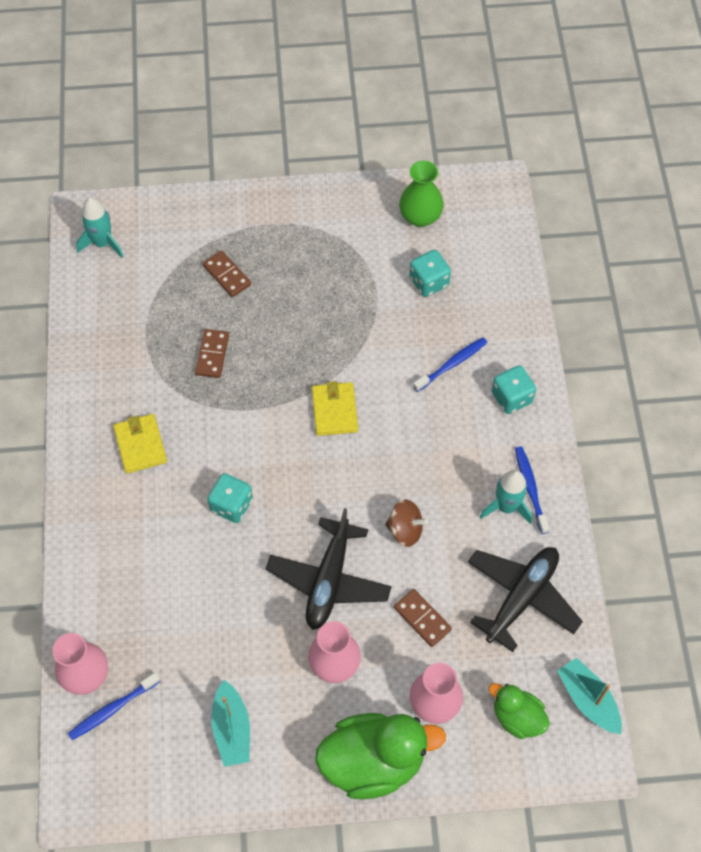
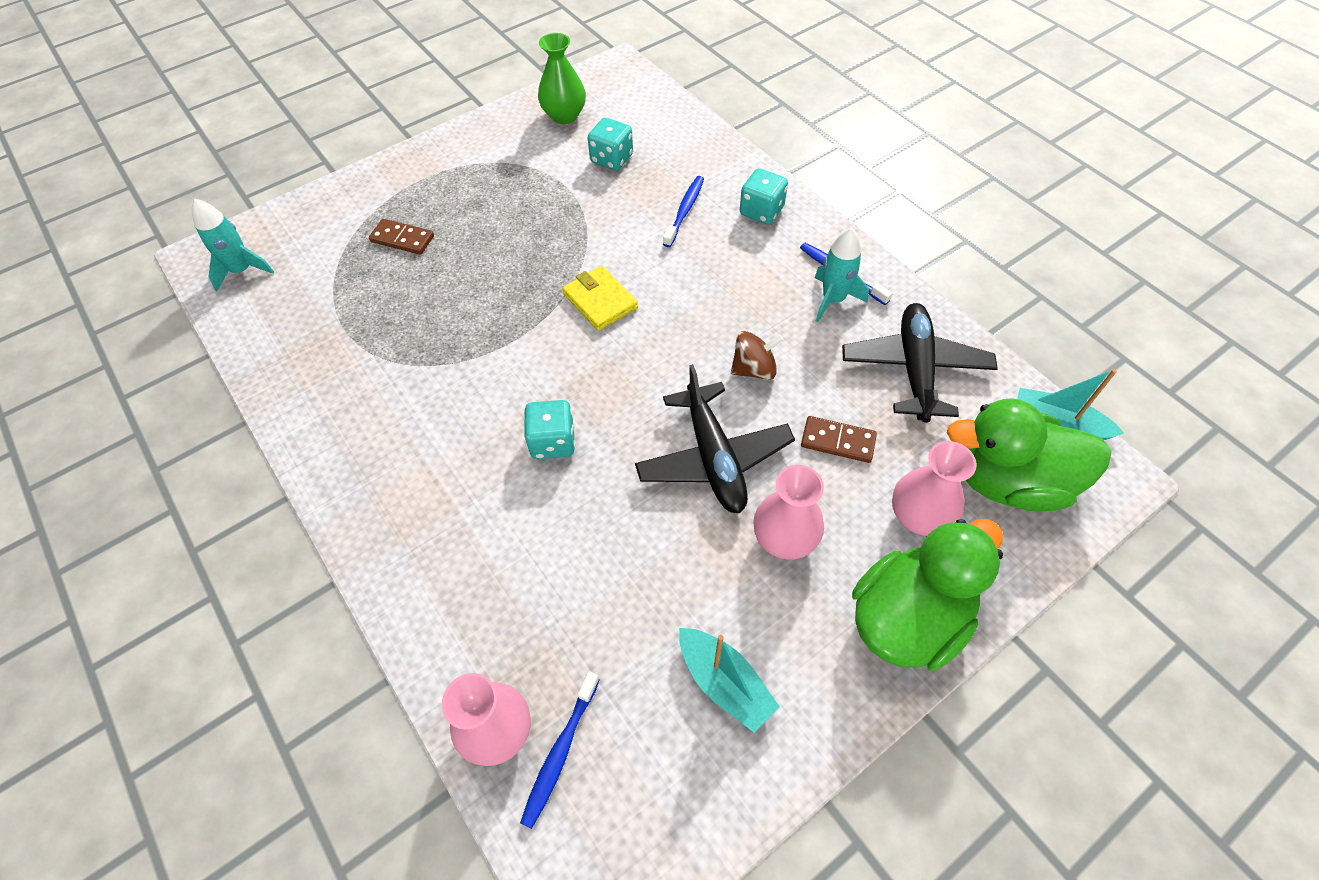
camera: 30 degrees left, 5 degrees down
yellow wallet [113,414,167,474] -> none
brown domino [195,329,229,378] -> none
green duck [488,683,550,739] -> green duck [947,398,1111,511], size x1.81

